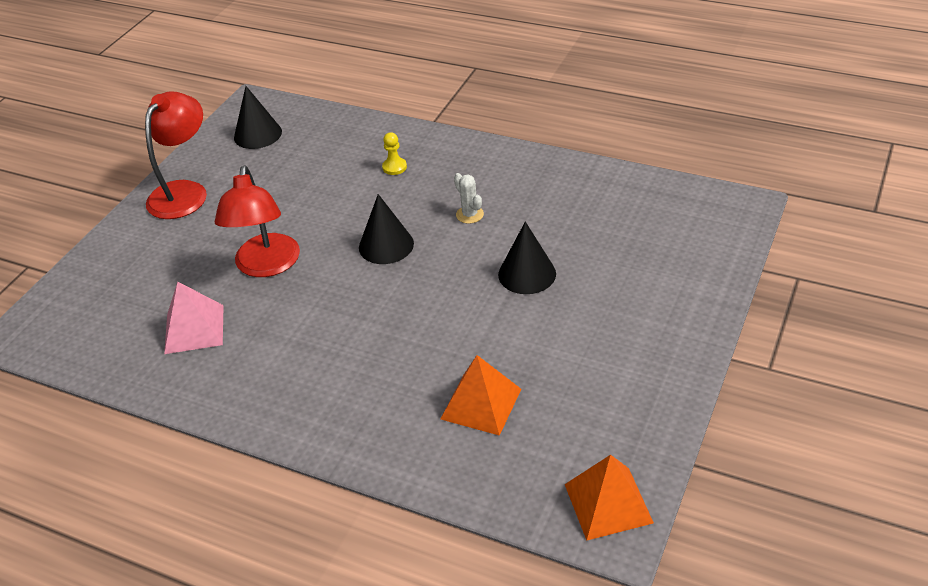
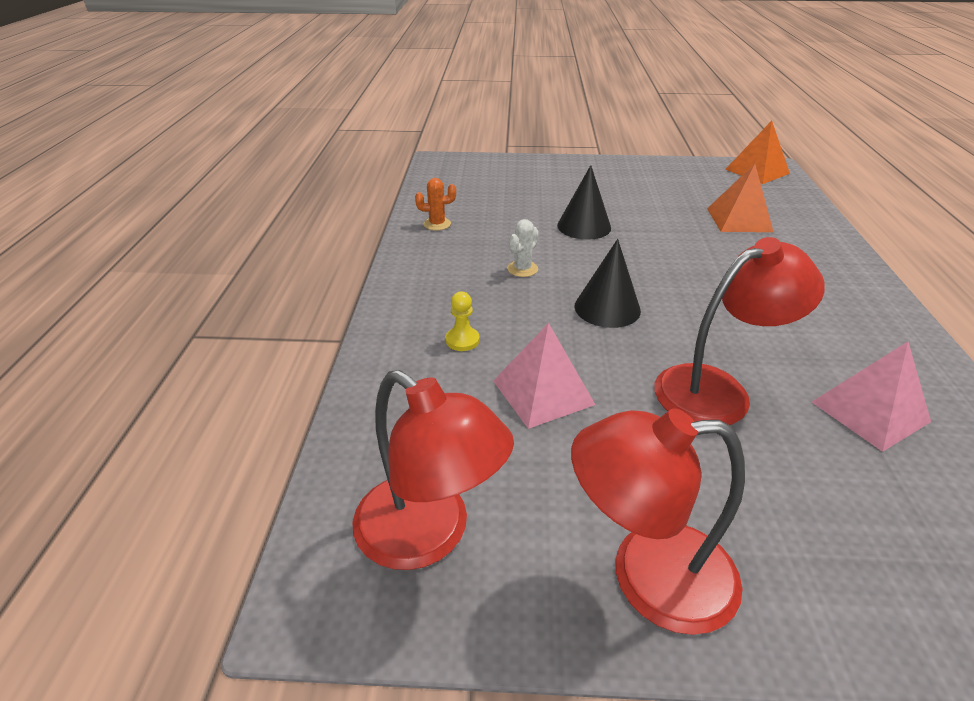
camera: 115 degrees left, 5 degrees down
black cone [234,86,282,149] -> red lamp [352,370,514,570]
none -> orange cactus [415,178,456,230]
none -> pink pyramid [493,323,596,429]

